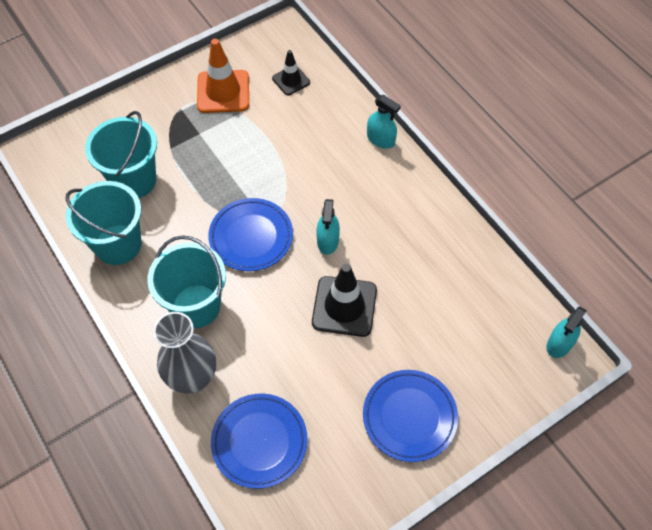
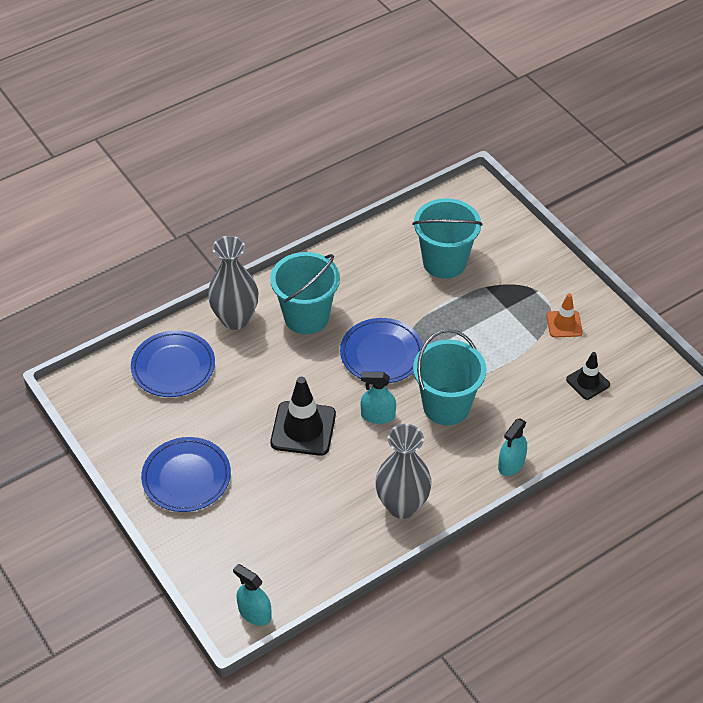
camera: 90 degrees right, 10 degrees down
turquoise bucket [65,181,141,265] -> turquoise bucket moved to [413,329,487,425]
orange traffic cone [197,39,249,113] -> orange traffic cone [547,293,583,338], size x0.59
none -> grey vase [375,424,432,519]

